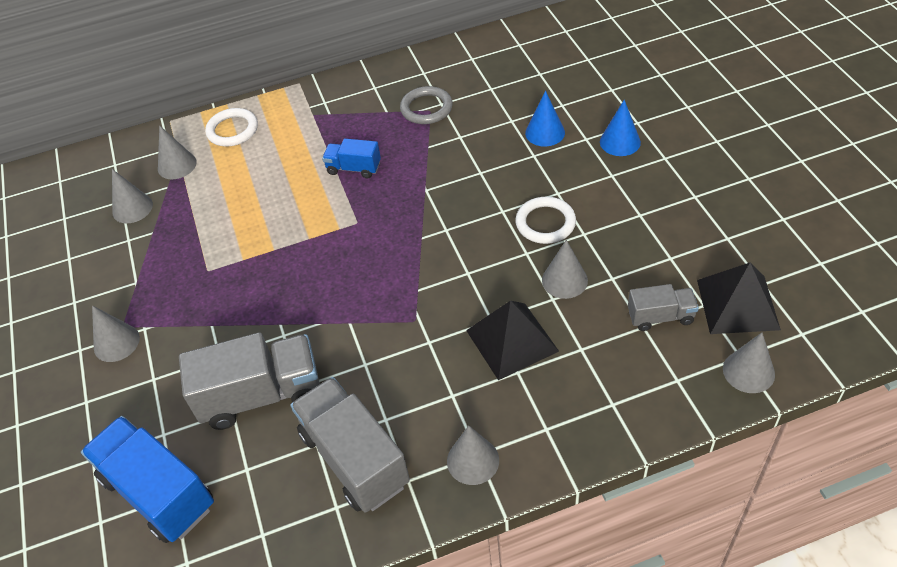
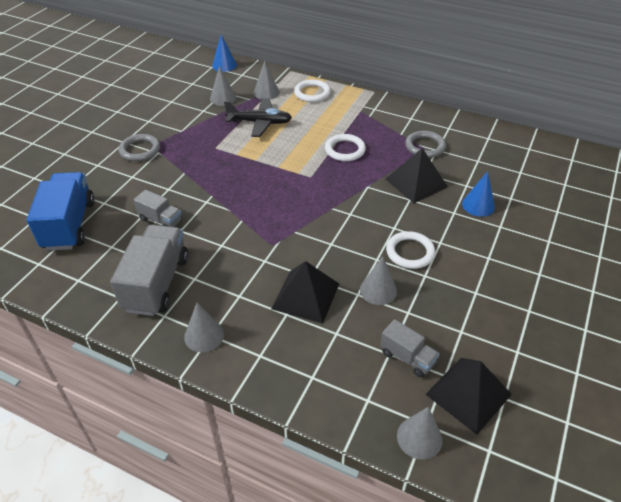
camera: 40 degrees right, 5 degrees down
grey cone [92,305,140,362] -> grey ring [119,134,160,161]
grey truck [179,332,320,430] -> grey truck [134,190,182,227], size x0.53
blue truck [322,138,381,178] -> white ring [325,134,366,161]
blue cone [600,100,641,156] -> blue cone moved to [212,35,237,72]
none -> black plane [224,98,292,137]
none -> black pyramid [386,148,448,203]

